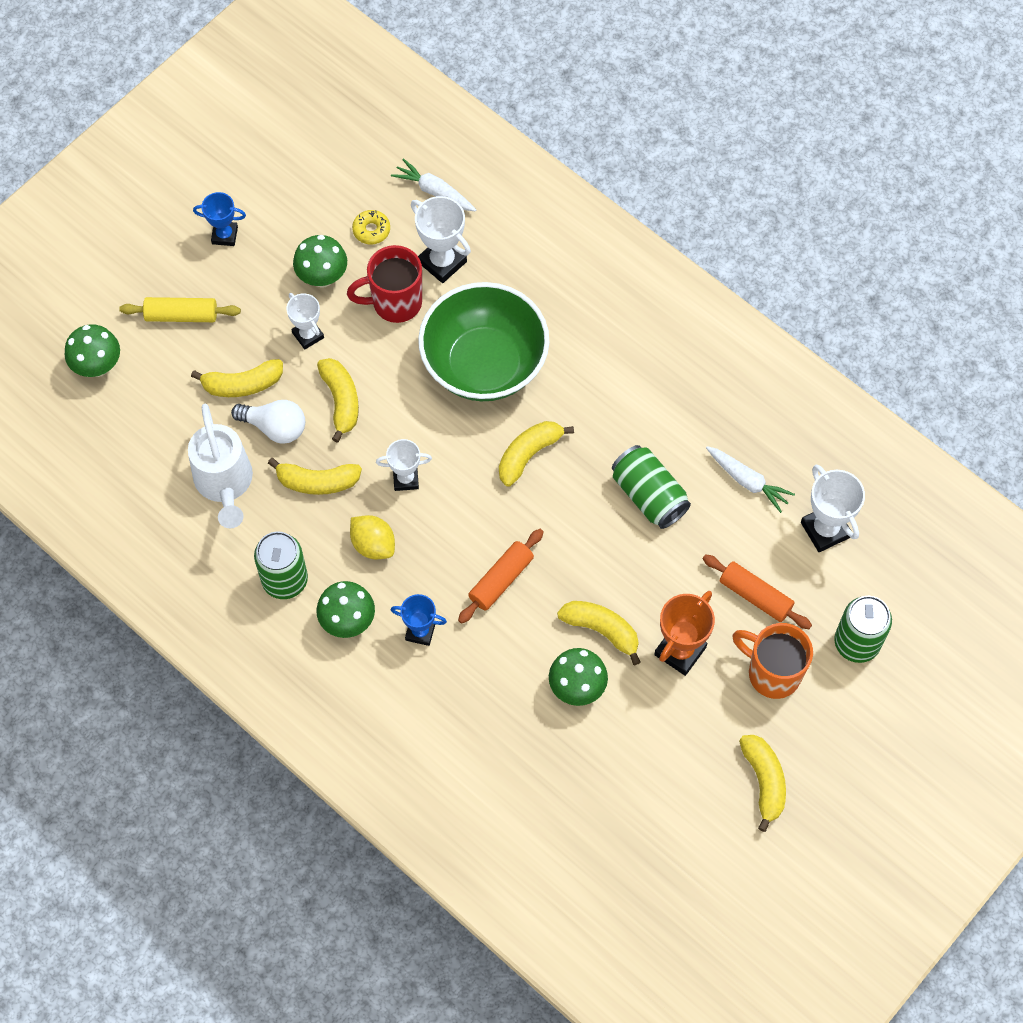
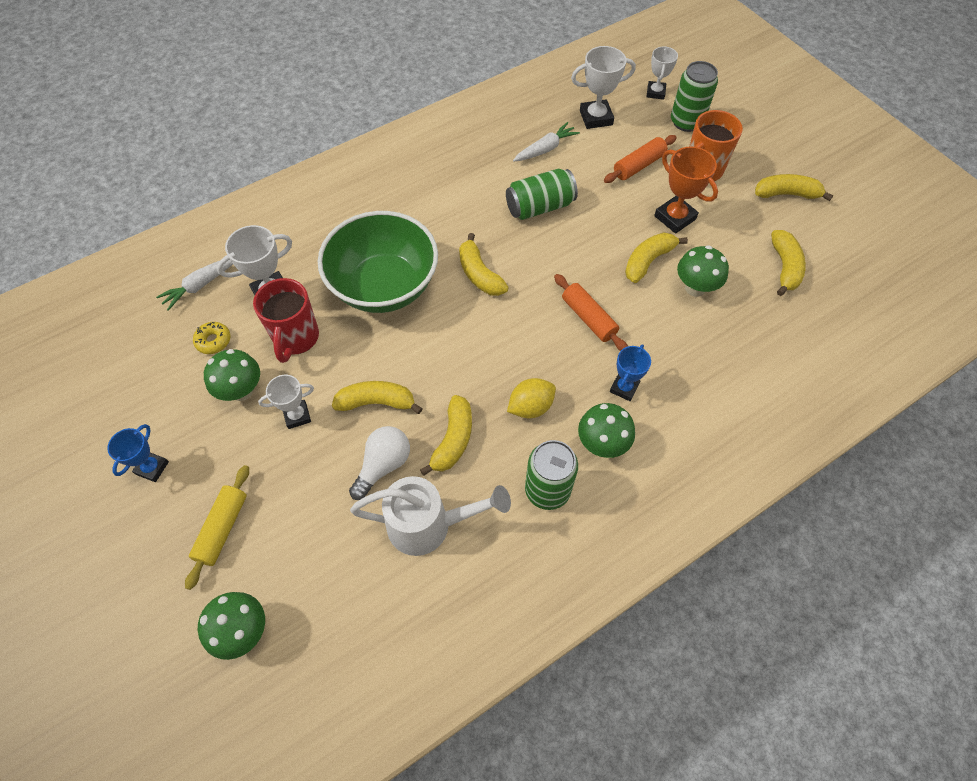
camera: 75 degrees left, 5 degrees down
yellow banana [191,359,283,397] -> yellow banana moved to [771,230,806,296]
white trophy [376,439,432,491] -> white trophy moved to [646,46,678,100]

